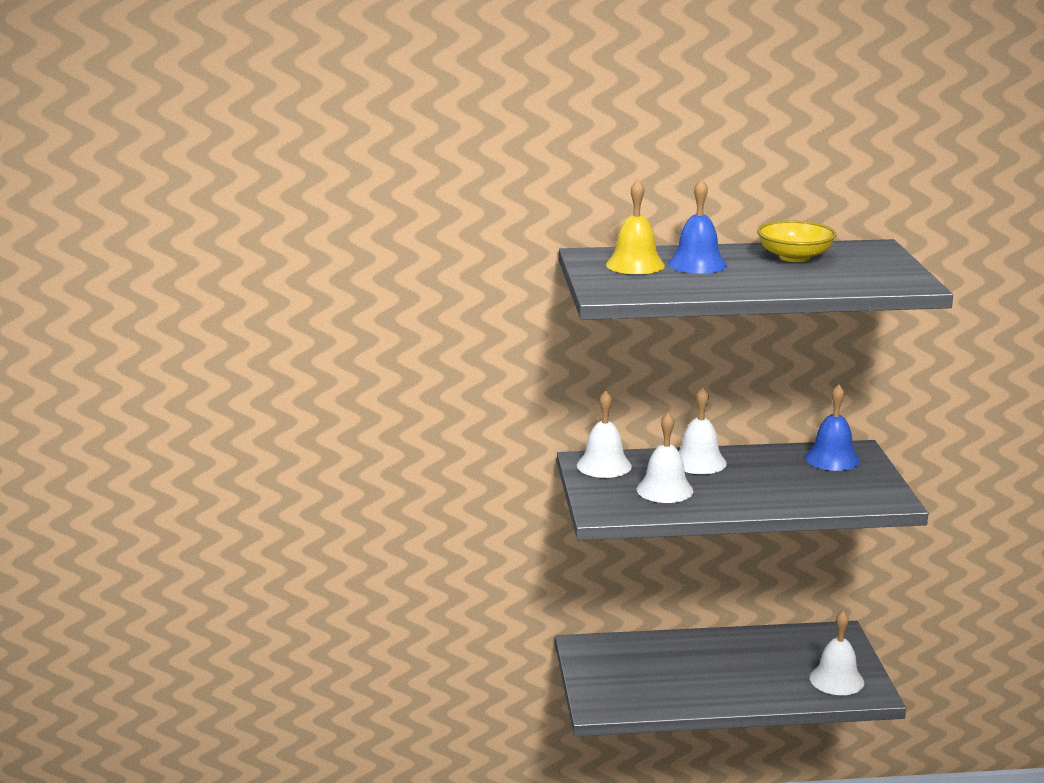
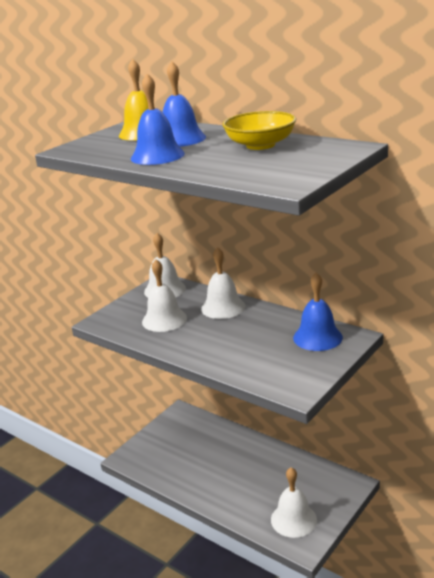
camera: 45 degrees right, 5 degrees up
none -> blue bell [131,74,185,165]

